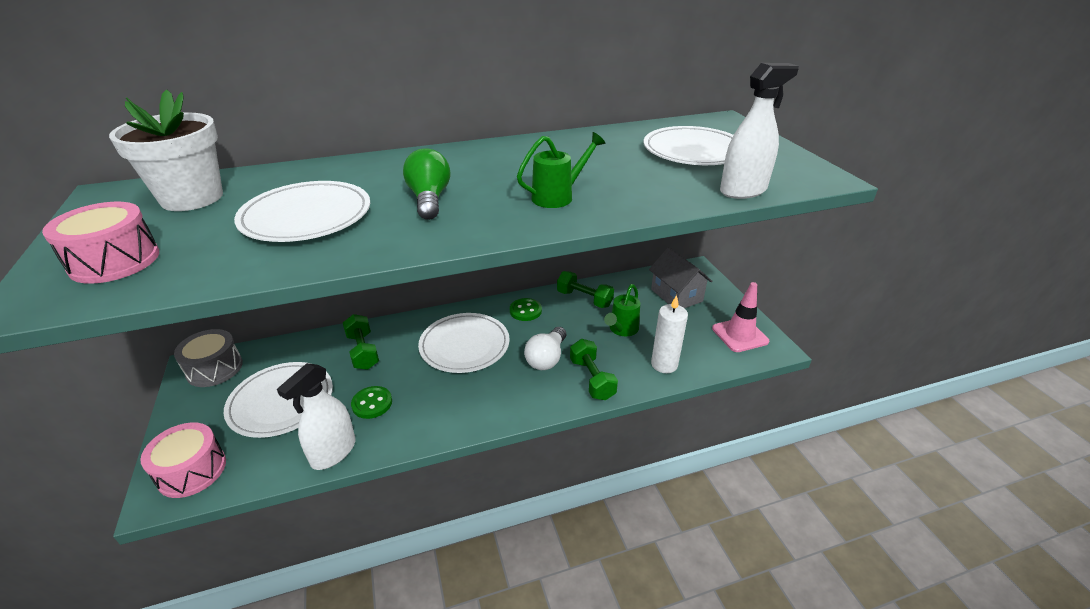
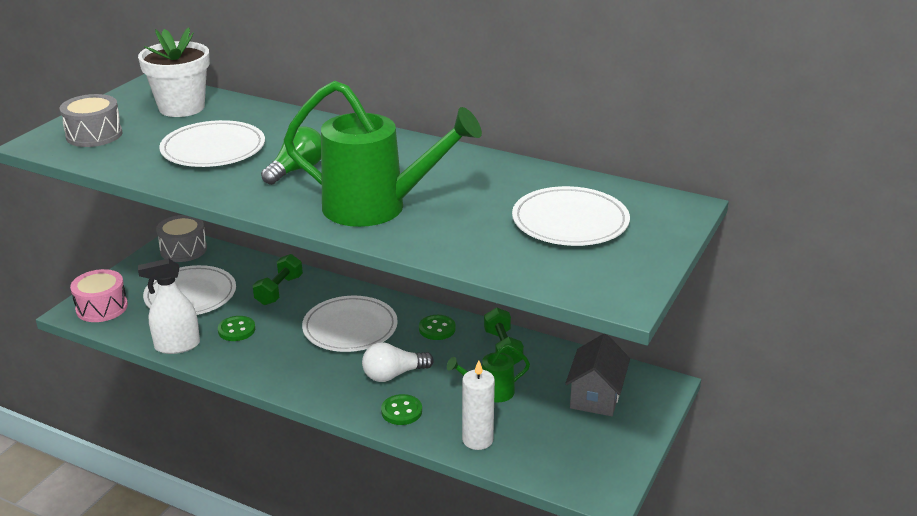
camera: 45 degrees right, 5 degrees down
pink drum [42,202,159,284] -> grey drum [60,94,123,147]
green watering can [517,132,605,208] -> green watering can [284,81,482,227], size x2.10
green dumbbell [570,339,618,400] -> green button [381,394,422,425]
pink traffic cone [712,282,769,352] -> none
white spray bottle [720,63,799,199] -> none

